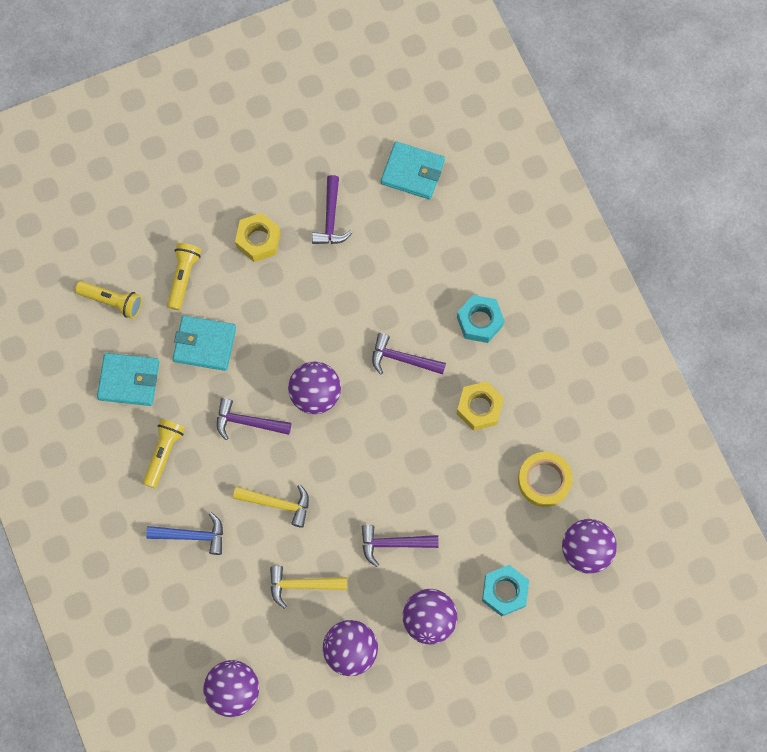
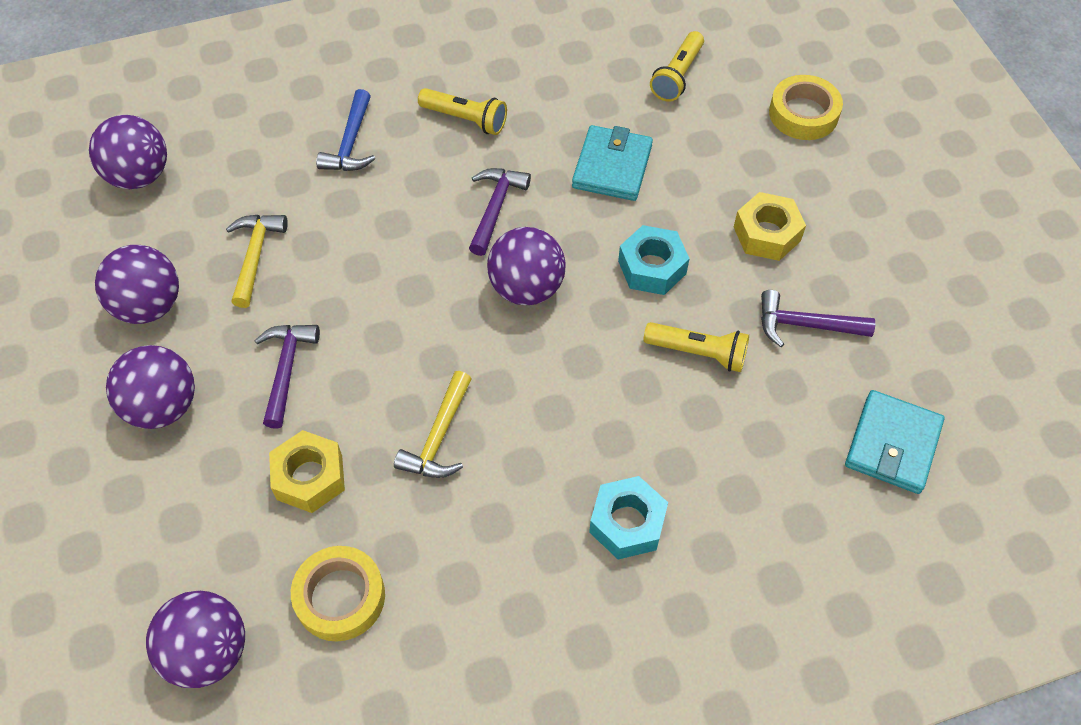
camera: 95 degrees right, 15 degrees down
turquoise wallet [97,353,159,406] -> none
yellow flashlight [167,243,201,310] -> yellow flashlight moved to [643,322,749,372]
yellow hammer [233,484,309,528] -> yellow hammer moved to [394,371,472,478]
purple hammer [372,333,446,374] -> none
yellow nut [457,381,504,431] -> yellow nut moved to [269,430,345,513]
turquoise nut [482,565,529,616] -> turquoise nut moved to [618,225,690,295]
none -> yellow tape [769,75,843,140]

